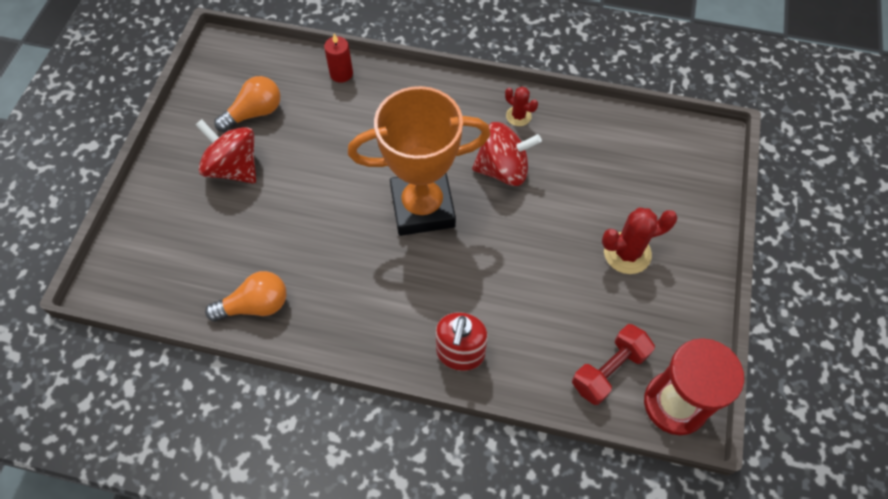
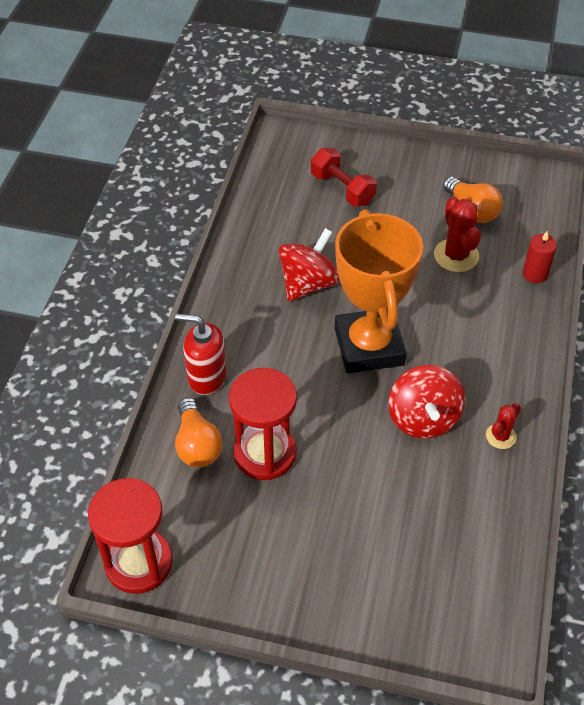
camera: 90 degrees right, 10 degrees down
red spinning top [195,119,256,183] -> red spinning top moved to [278,228,340,302]
orange light bulb [205,271,286,321] -> orange light bulb moved to [175,398,223,467]
red dumbbell [572,324,655,405] -> red dumbbell moved to [311,148,377,207]
red cactus [602,207,678,274] -> red cactus moved to [434,197,481,272]
none -> red hourglass [229,368,297,480]

